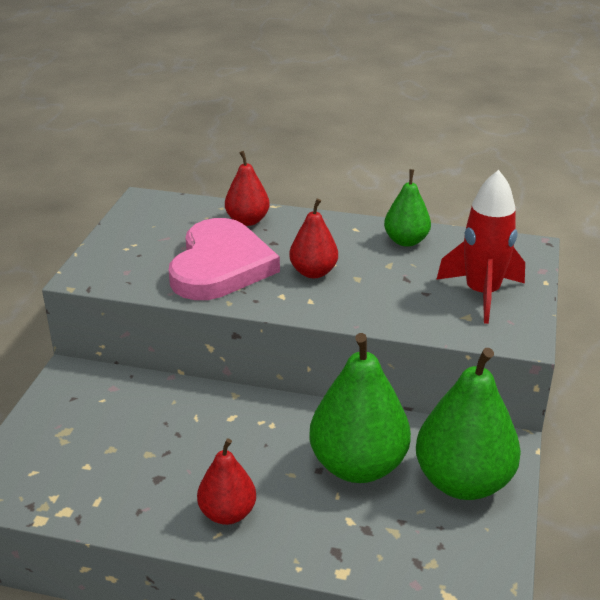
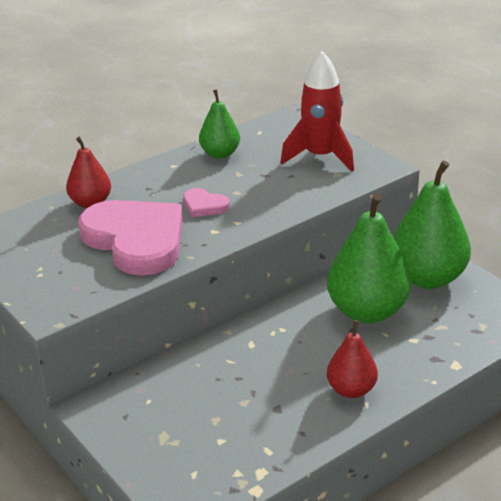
camera: 50 degrees left, 0 degrees up
red pear [289,199,338,278] -> pink heart [183,188,230,217]

